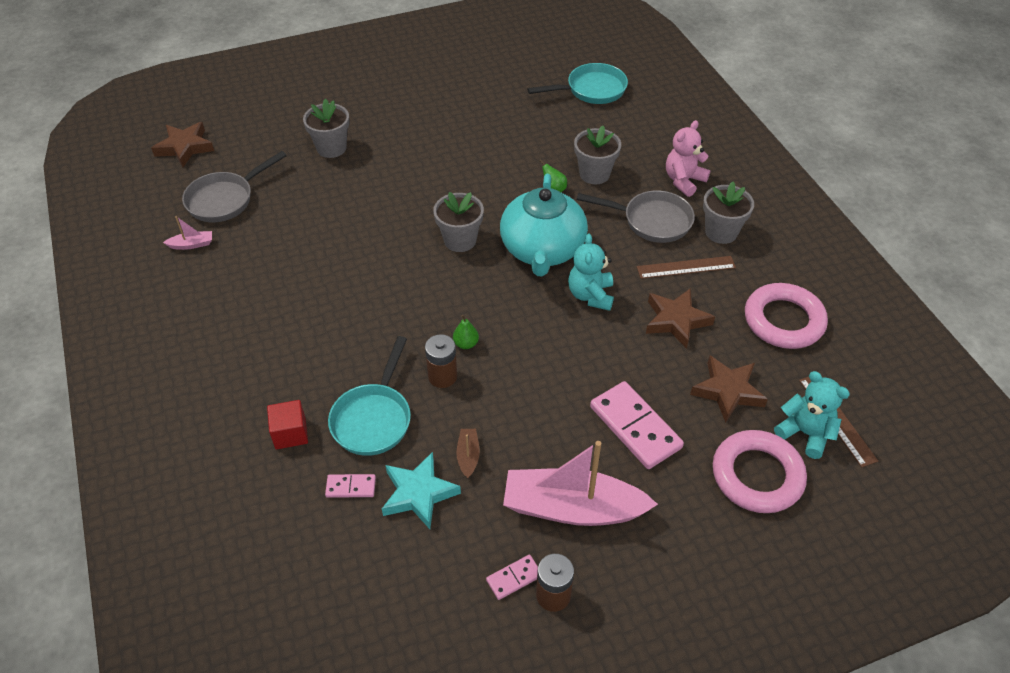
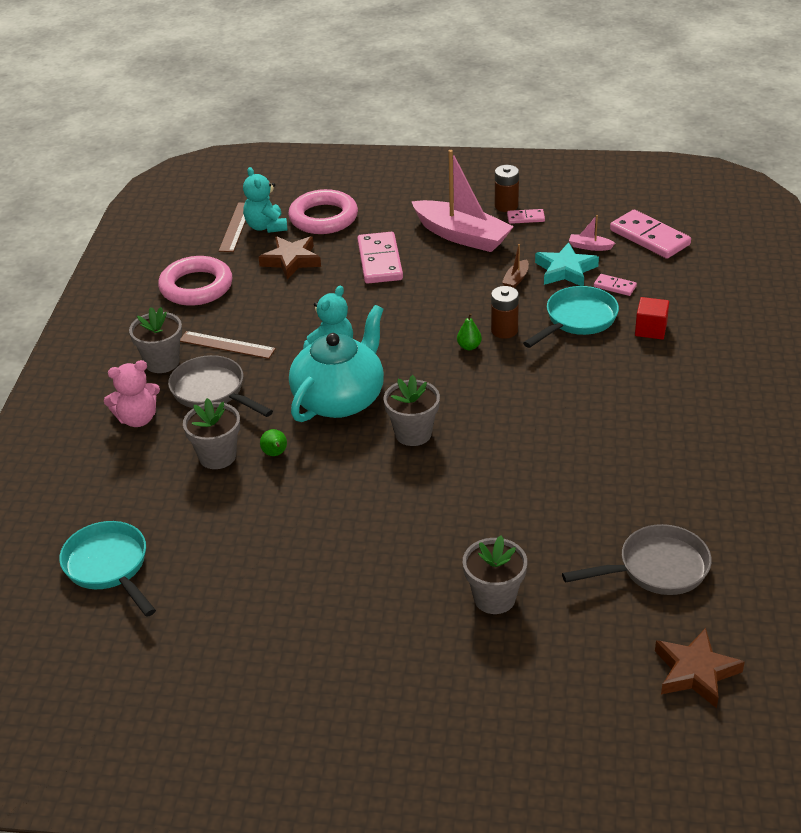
camera: 150 degrees left, 10 degrees down
pink boat [163,216,212,250] -> pink boat moved to [569,215,615,251]
turquoise pan [527,63,628,104] -> turquoise pan turned 45 degrees clockwise [59,521,156,617]
brown star [646,288,715,349] -> none
none -> pink domino [610,210,691,259]

